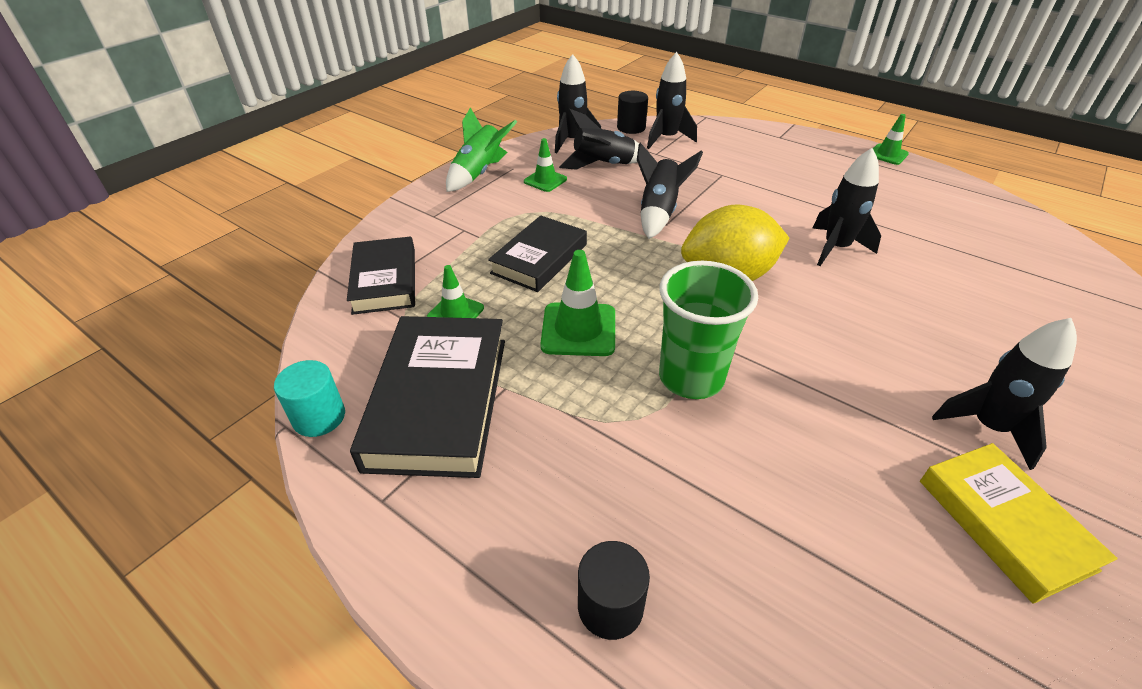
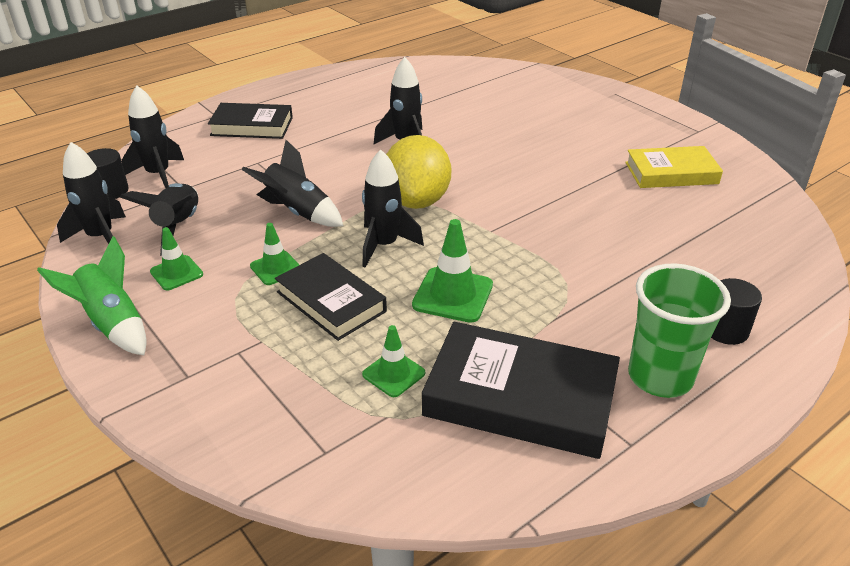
camera: 75 degrees left, 5 degrees down
turquoise cylinder [274,360,345,437] -> none
black book [347,236,415,315] -> black book moved to [208,103,293,139]
green cup [659,261,758,399] -> green cup moved to [628,263,731,398]
green traffic cone [873,114,909,165] -> green traffic cone moved to [250,223,299,285]
black rocket [932,318,1077,470] -> black rocket moved to [362,149,424,268]

